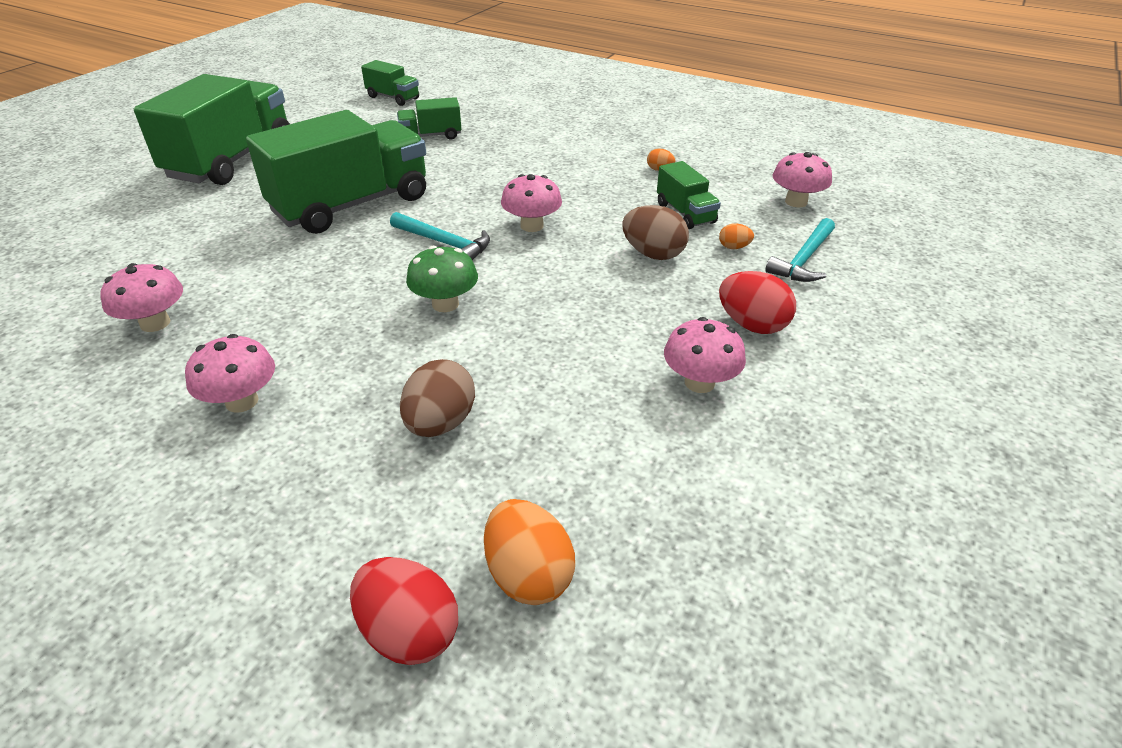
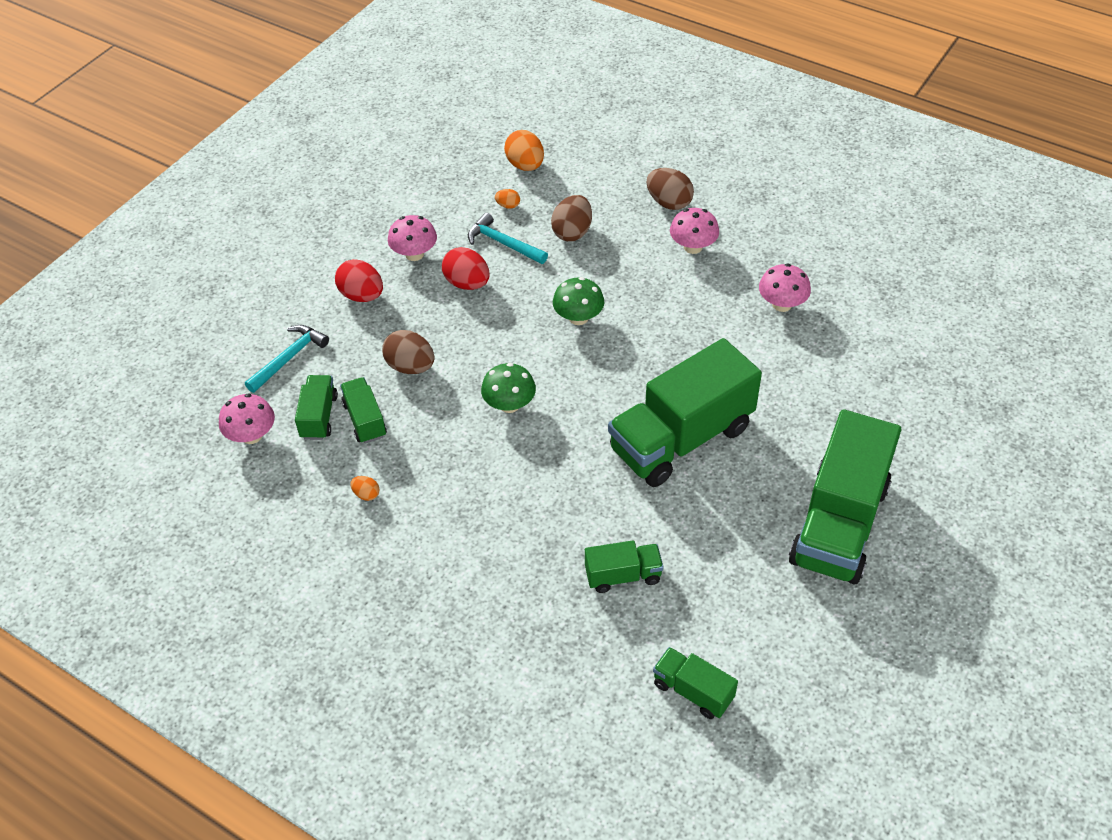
camera: 175 degrees left, 10 degrees up
red egg [350,557,458,665] -> red egg moved to [442,247,490,290]
turquoise hammer [390,212,490,260] -> turquoise hammer moved to [468,213,548,264]
pink mushroom [501,174,562,232] -> green mushroom [481,363,536,413]
orange egg [719,223,754,249] -> orange egg moved to [495,189,520,209]
none -> green truck [295,375,338,440]
none -> brown egg [646,168,694,210]

